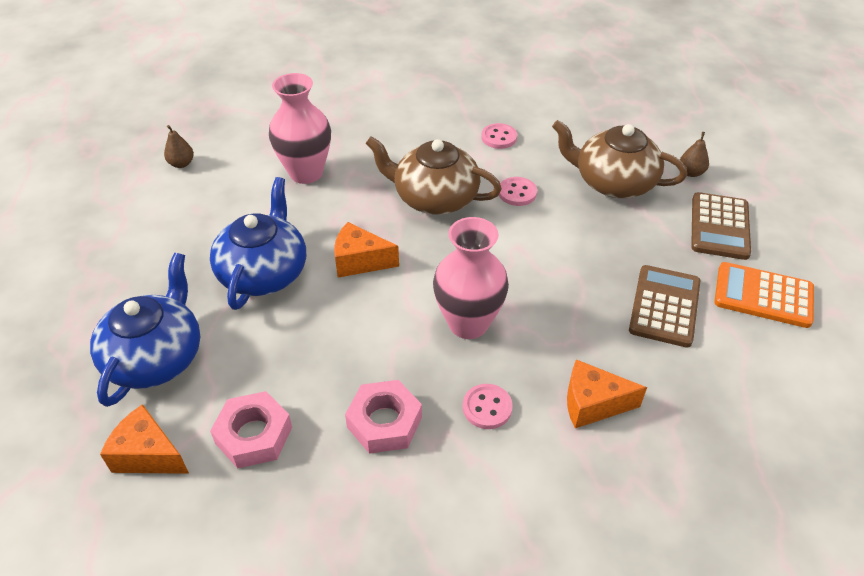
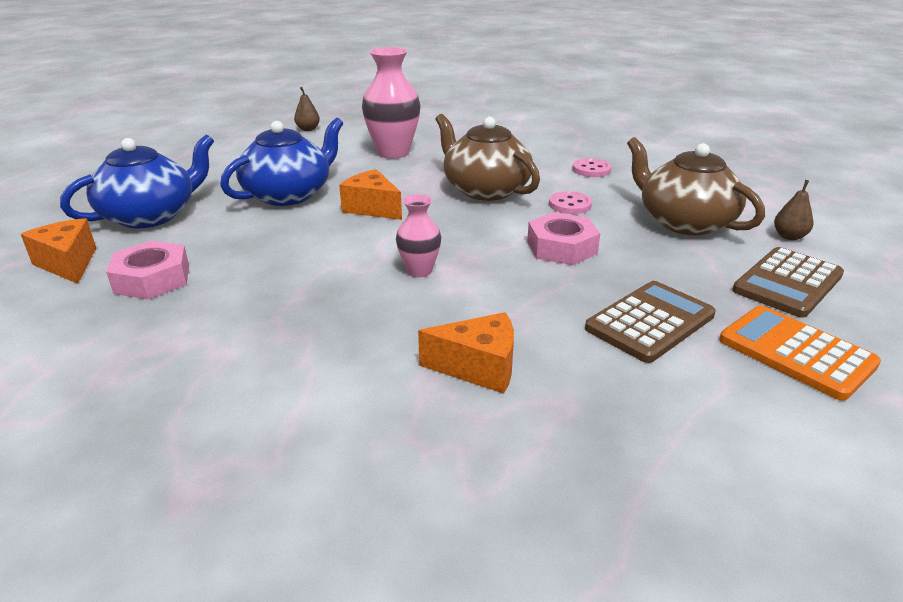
camera: 30 degrees right, 15 degrees down
pink nut [345,380,422,454] -> pink nut moved to [527,212,600,265]
pink vase [433,217,509,339] -> pink vase [396,194,441,277], size x0.55
pink button [463,384,513,429] -> none
orange cheese [567,359,647,428] -> orange cheese turned 150 degrees clockwise [418,312,514,394]

